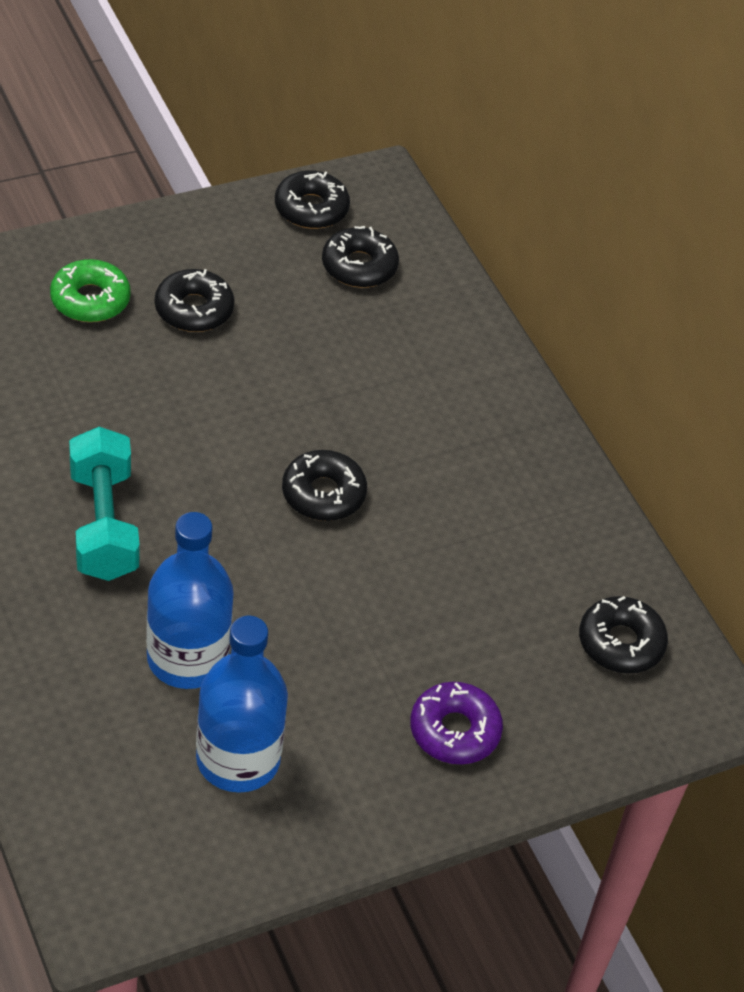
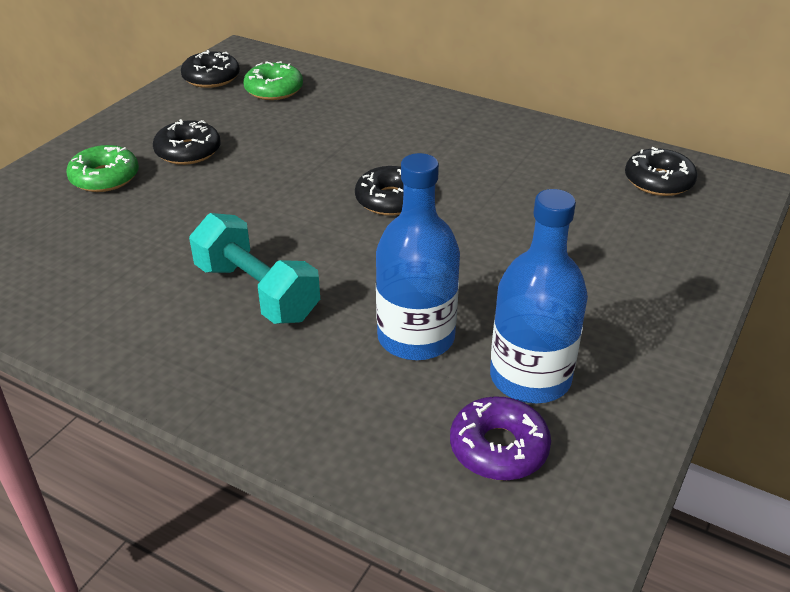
camera: 30 degrees left, 10 degrees down
black donut [322,226,399,288] -> green donut [243,61,303,100]
purple donut [410,682,503,764] -> purple donut moved to [450,396,551,480]

